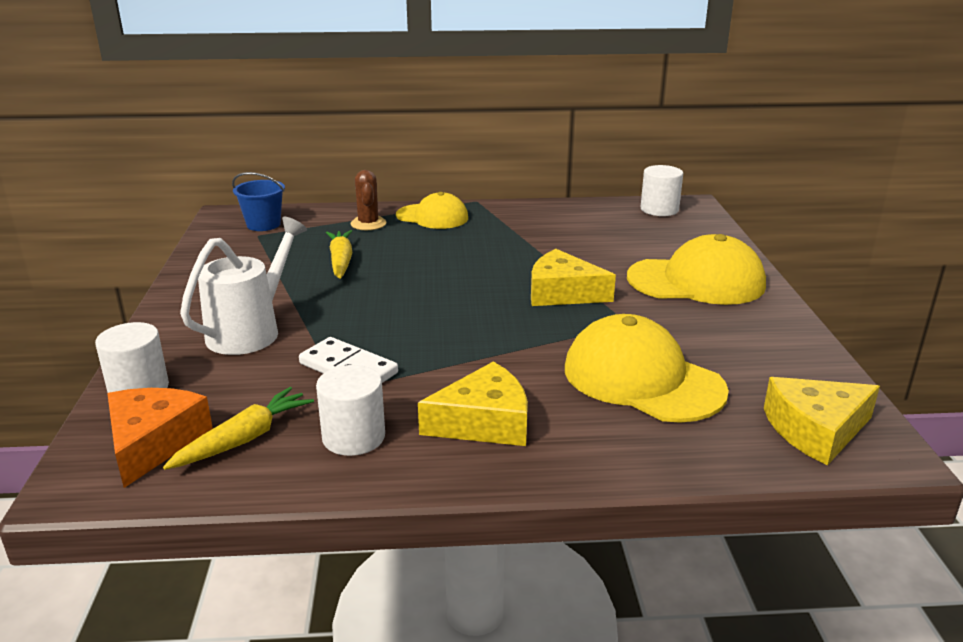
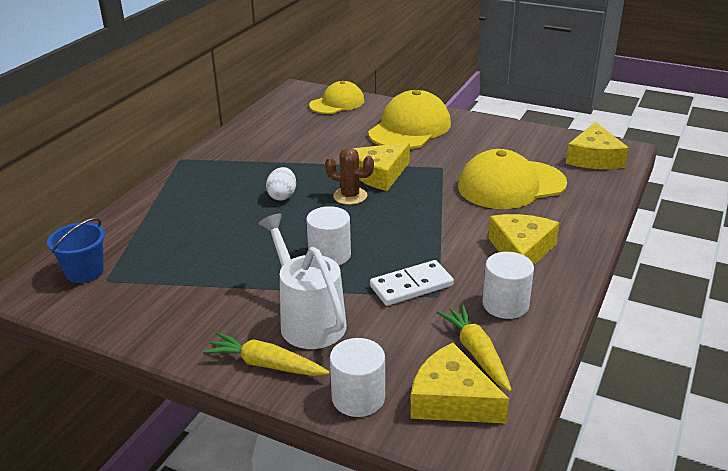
camera: 60 degrees left, 5 degrees up
orange cheese [107,388,213,488] -> yellow cheese [410,343,509,424]
yellow carrot [326,230,352,279] -> yellow carrot moved to [203,333,330,376]
brown cactus [351,170,387,230] -> brown cactus moved to [325,148,374,205]
yellow cap [396,192,468,229] -> yellow cap moved to [309,81,364,114]
white cylinder [640,165,683,216] -> white cylinder moved to [306,206,351,265]
none -> white egg [266,167,296,201]

